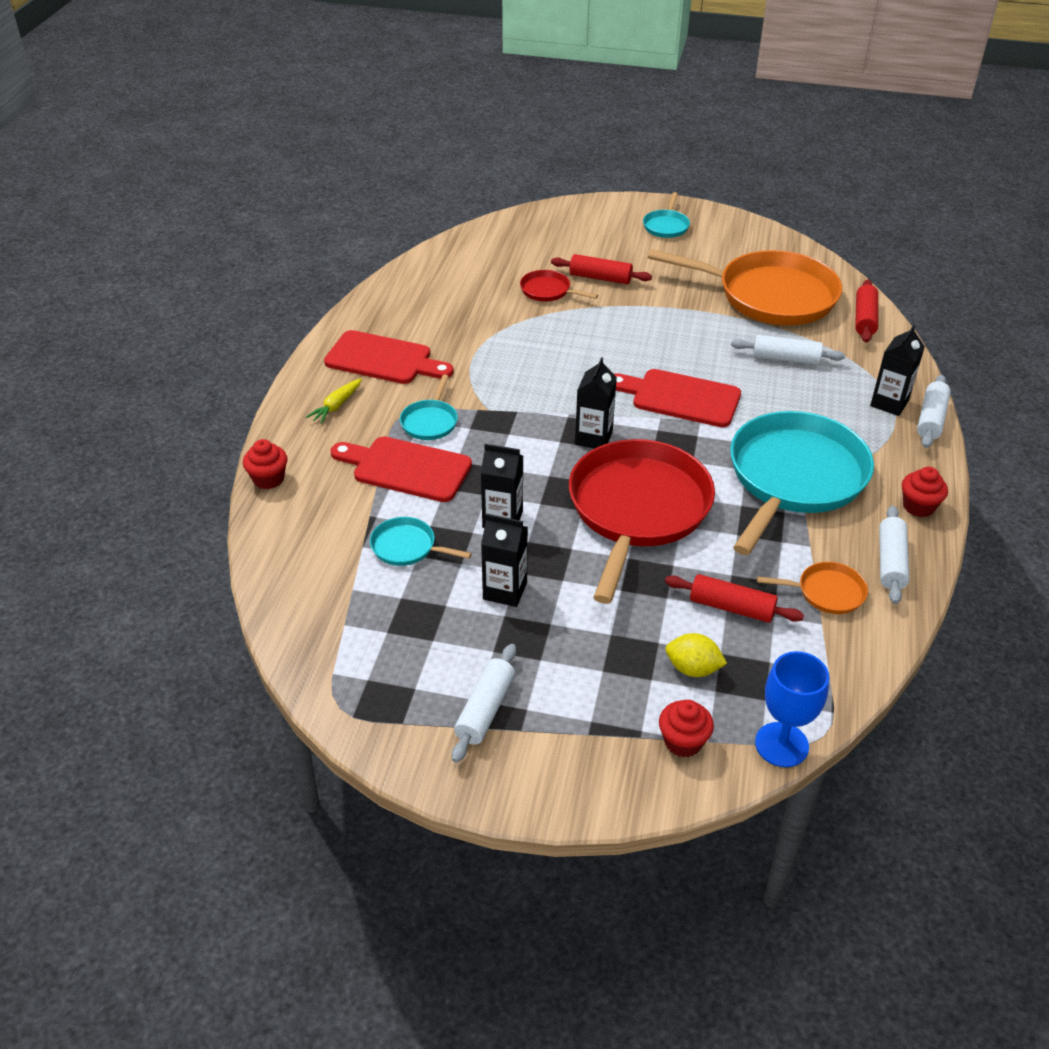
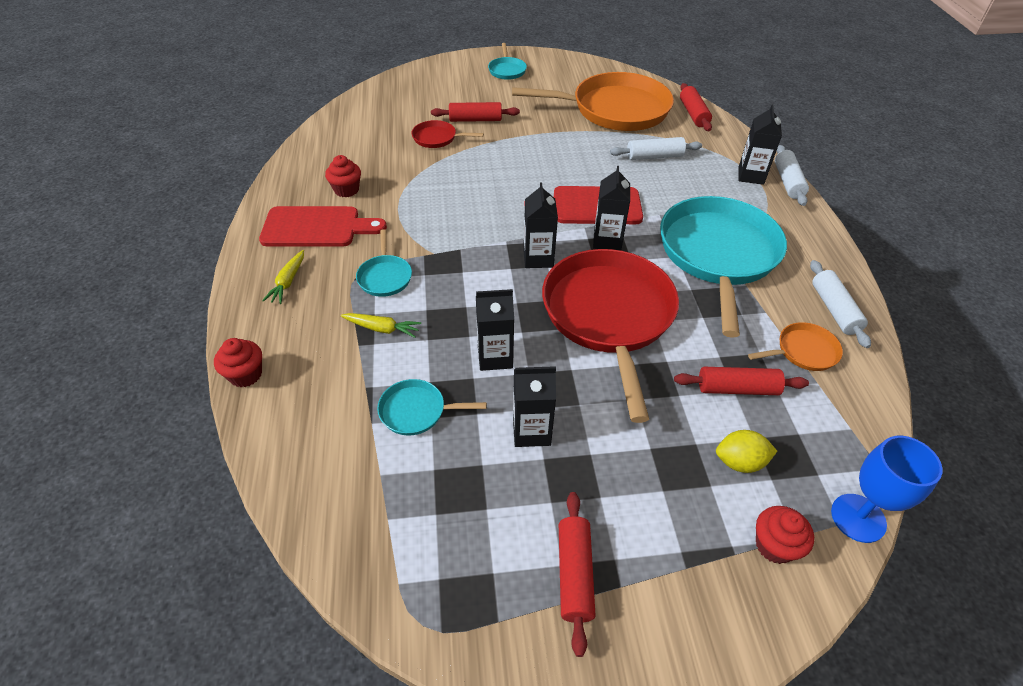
camera: 20 degrees left, 5 degrees up
red cutting board [330,436,472,502] -> yellow carrot [341,313,421,338]
white rolling pin [452,644,516,763] -> red rolling pin [559,492,596,657]
red cupcake [902,467,948,517] -> red cupcake moved to [325,155,361,198]
none -> black carton [593,166,630,251]

